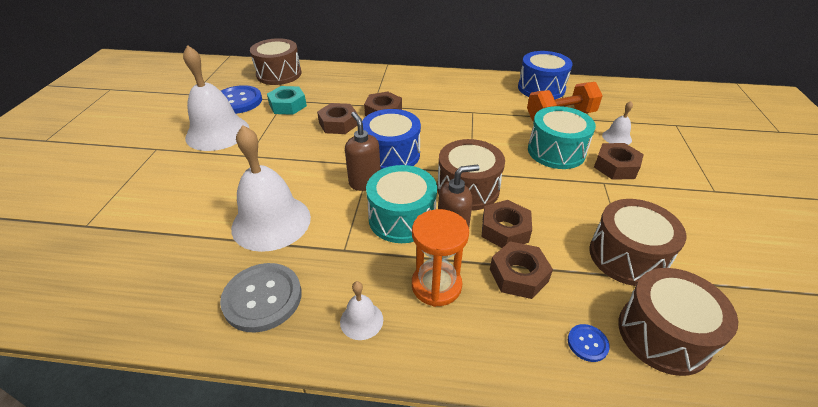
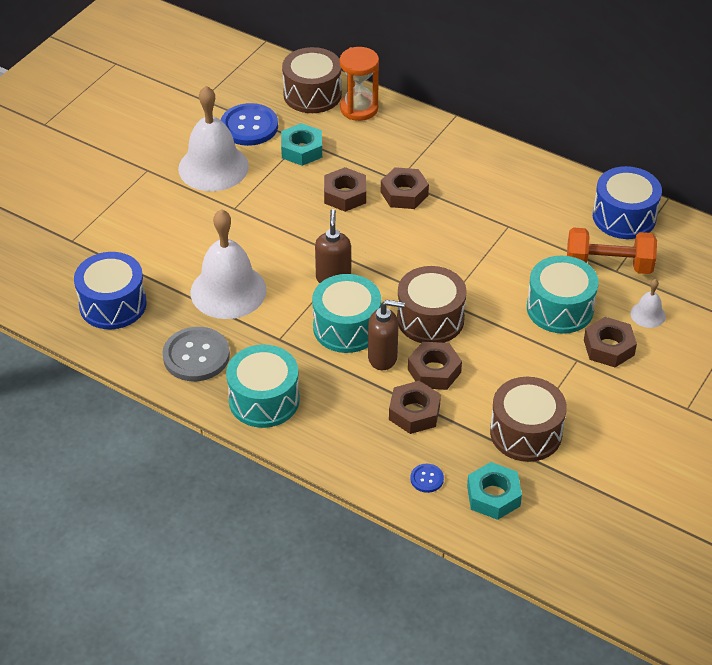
camera: 25 degrees right, 5 degrees up
white bell [340,281,383,340] -> turquoise drum [226,345,300,428]
blue drum [362,109,421,169] -> blue drum moved to [74,252,147,329]
orange hourglass [412,209,469,307] -> orange hourglass moved to [340,47,379,121]
brown drum [618,268,738,376] -> turquoise nut [467,462,522,520]

